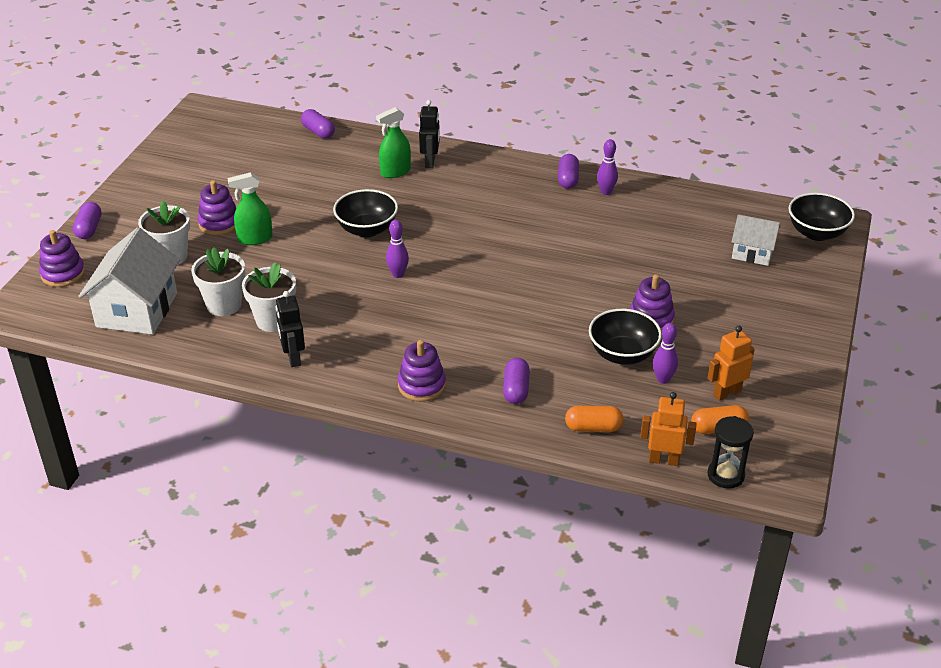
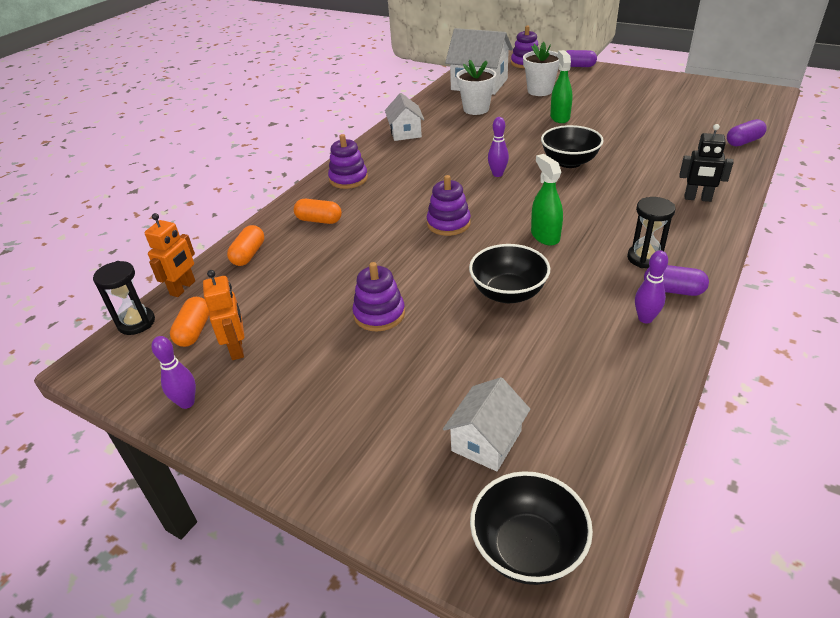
camera: 105 degrees right, 0 degrees up
purple stacking toy [198,180,236,235] -> purple stacking toy moved to [427,175,471,236]
white flower pot [242,262,296,332] -> none
black robot [276,291,305,367] -> white house [385,93,424,141]
green spray bottle [376,107,411,178] -> green spray bottle moved to [531,154,563,246]
purple capsule [503,358,530,404] -> orange capsule [294,199,342,224]
black bowl [589,309,662,365] -> black bowl moved to [469,244,550,303]
purple bowling pin [653,323,678,384] -> purple bowling pin moved to [151,336,196,409]
none -> black hourglass [627,197,676,268]

